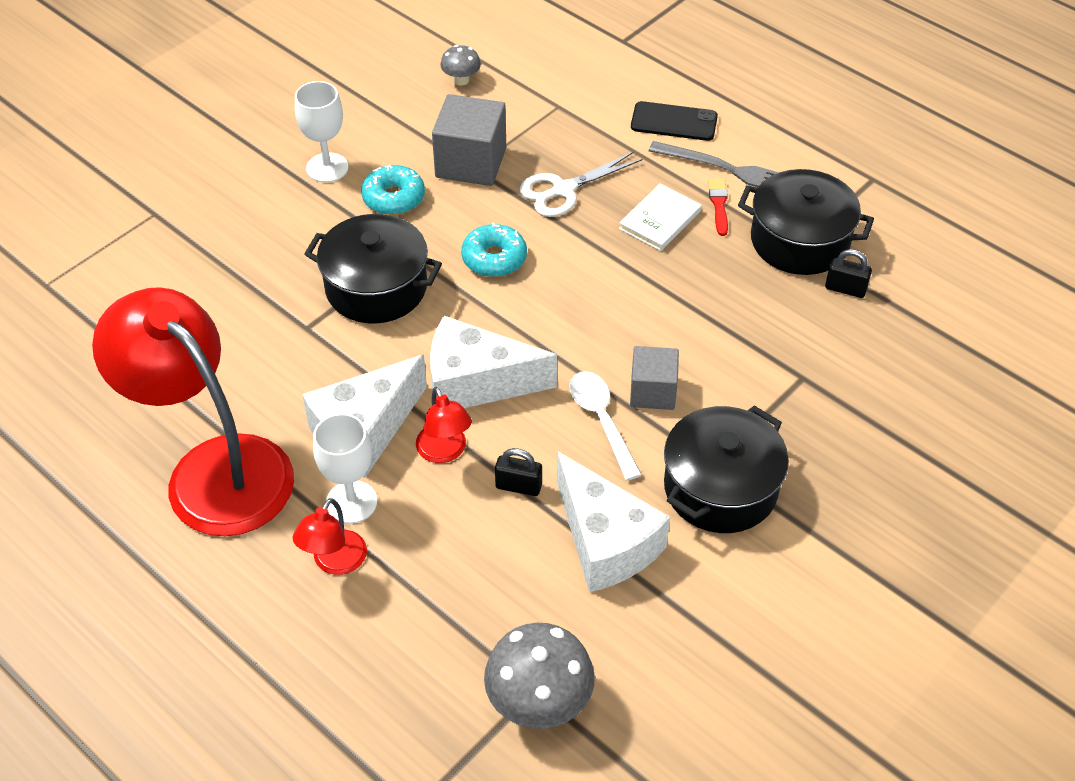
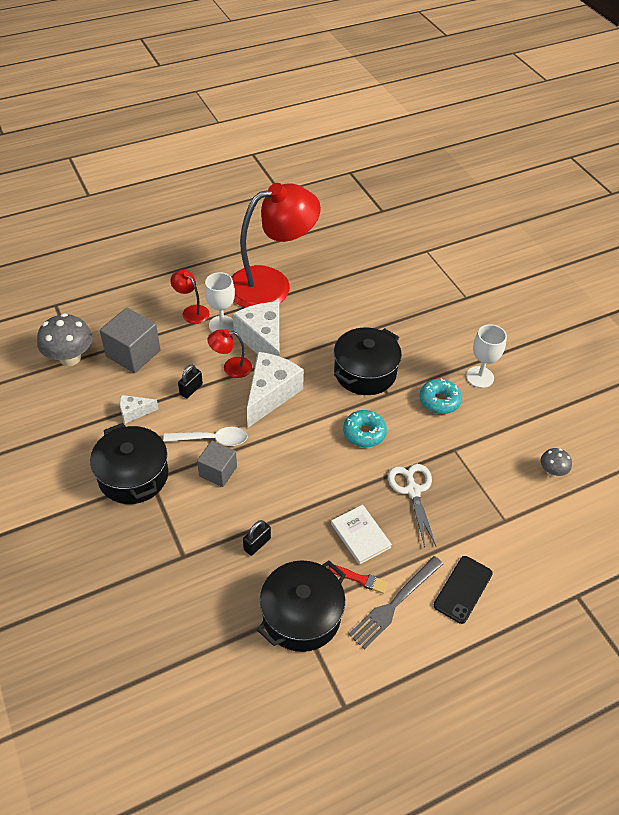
camera: 110 degrees right, 0 degrees up
grey cube [432,94,506,186] -> grey cube moved to [100,308,160,373]
white cheese [557,451,670,593] -> white cheese [120,395,159,424], size x0.48
black padlock [825,249,872,298] -> black padlock moved to [243,520,271,556]

